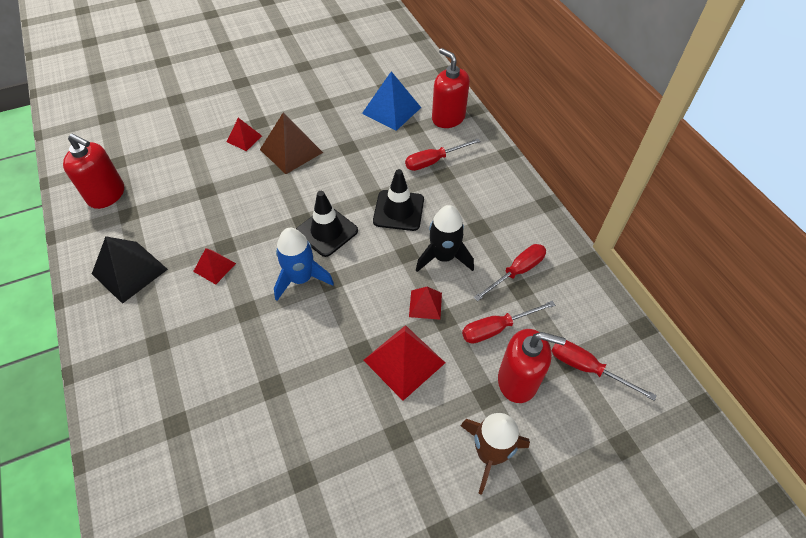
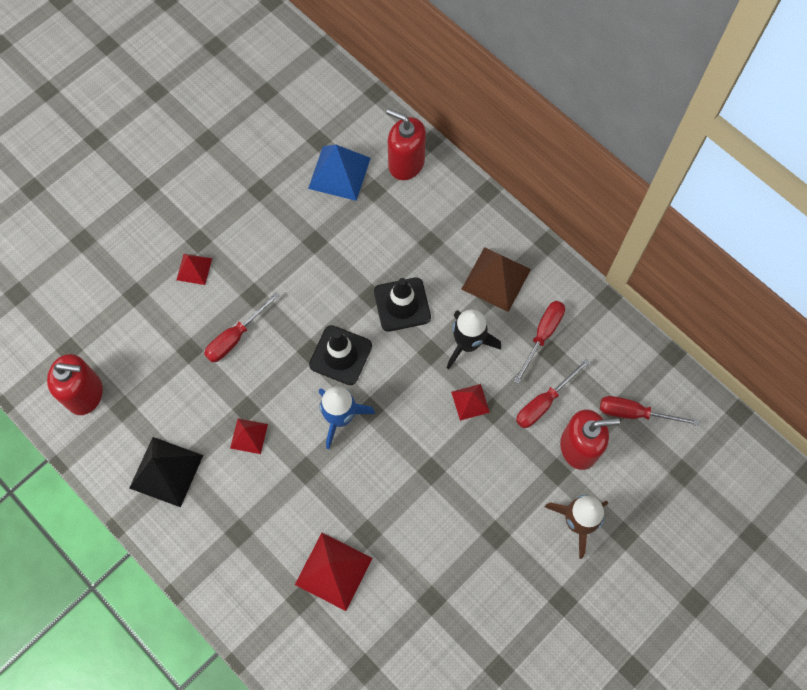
camera: 20 degrees left, 15 degrees up
brown pyramid [260,112,323,174] -> brown pyramid moved to [462,247,531,312]
red pyramid [363,325,445,401] -> red pyramid moved to [295,533,372,611]
red screwdriver [405,139,480,171] -> red screwdriver moved to [204,292,279,362]

